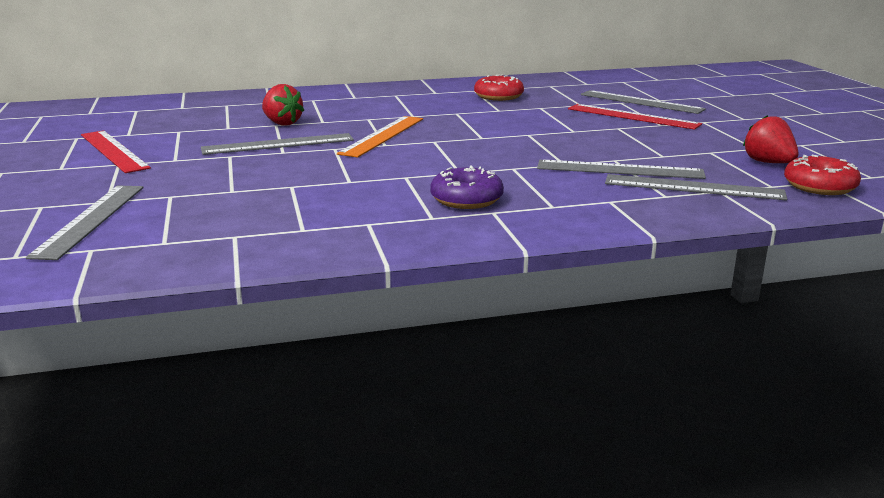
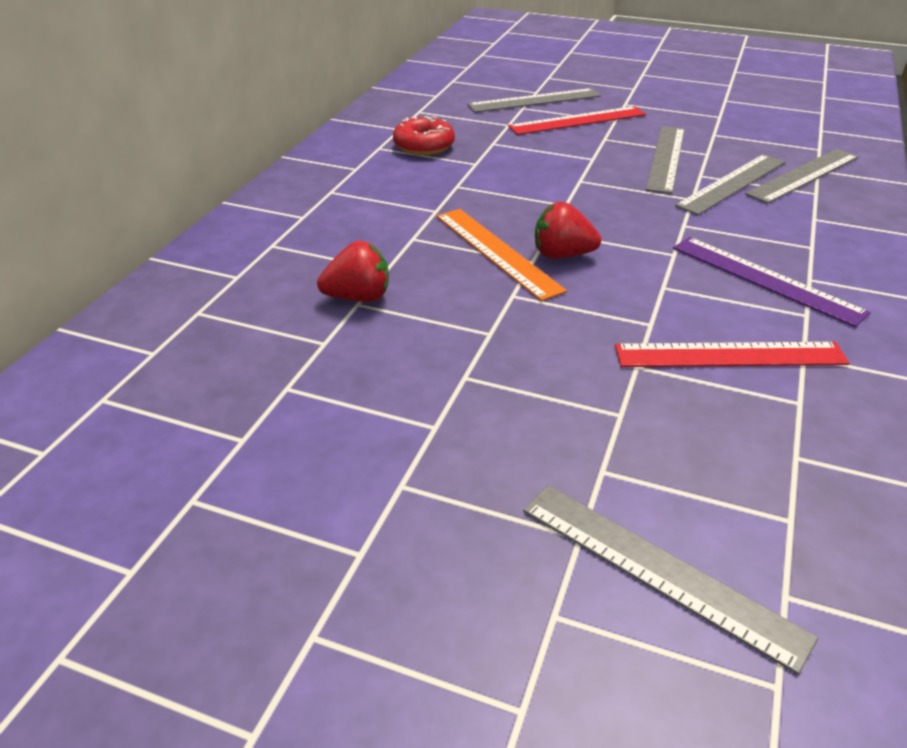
camera: 55 degrees left, 15 degrees up
red ruler [81,130,151,173] -> red ruler moved to [615,342,850,367]
grey ruler [201,133,354,155] -> grey ruler moved to [646,126,685,194]
purple donut [430,166,504,209] -> purple ruler [673,237,871,327]
red strawberry [743,115,798,163] -> red strawberry moved to [535,202,601,259]
red donut [784,155,861,195] -> none

